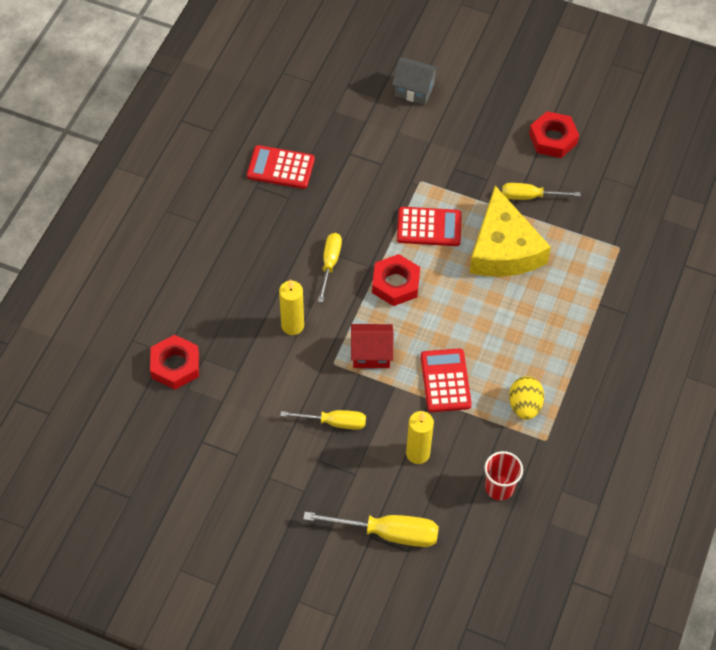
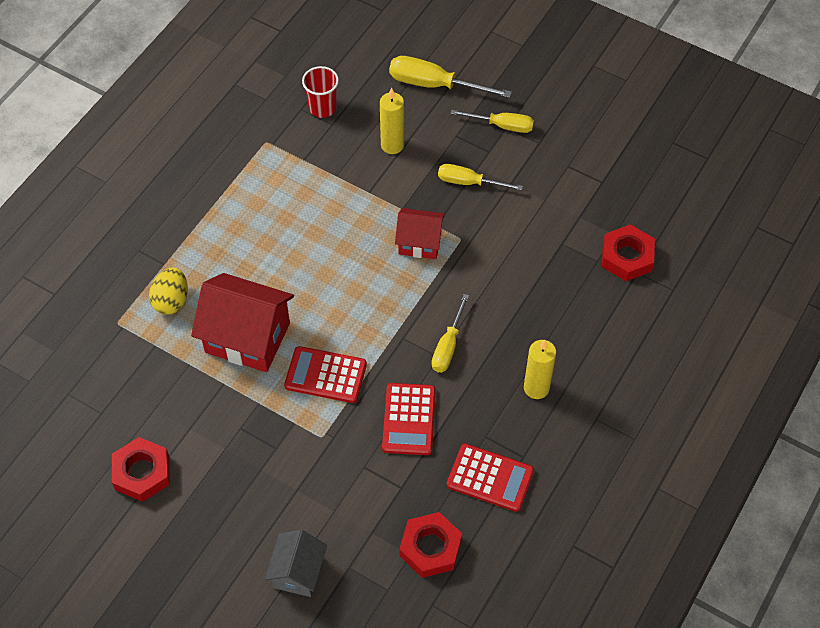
camera: 170 degrees left, 0 degrees up
yellow candle [279,279,304,335] -> yellow candle moved to [524,340,556,399]
red nut [372,254,420,306] -> red nut moved to [399,512,462,578]
grey house [392,58,439,105] -> grey house turned 75 degrees clockwise [265,530,327,597]
red calculator [421,348,472,412] -> red calculator moved to [382,383,436,455]
yellow cheese [469,186,551,277] -> red house [191,273,294,372]
yellow screwdriver [502,183,580,200] -> yellow screwdriver moved to [450,110,534,133]
yellow egg [509,376,544,420] -> yellow egg moved to [149,267,188,315]

